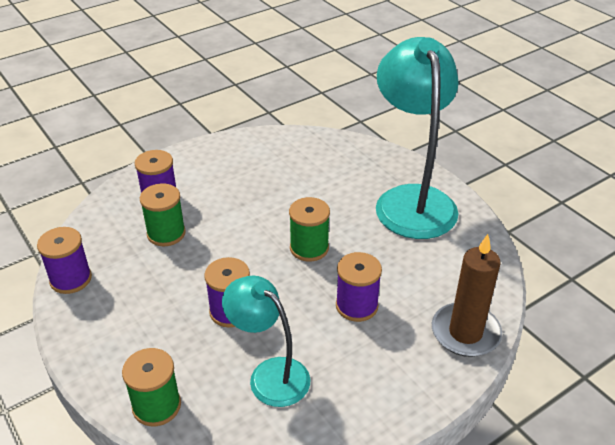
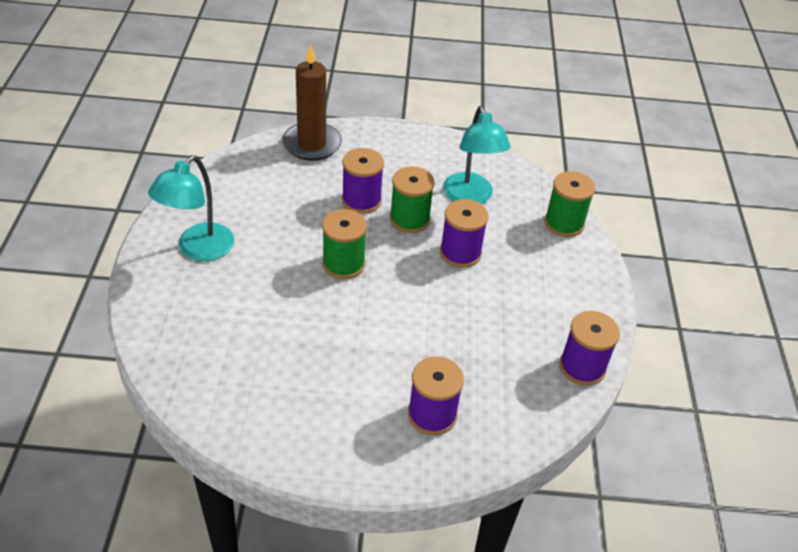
camera: 145 degrees left, 5 degrees up
green spool [140,183,186,246] -> green spool moved to [390,167,435,233]
turquoise lamp [376,37,459,239] -> turquoise lamp [148,155,234,261], size x0.58

